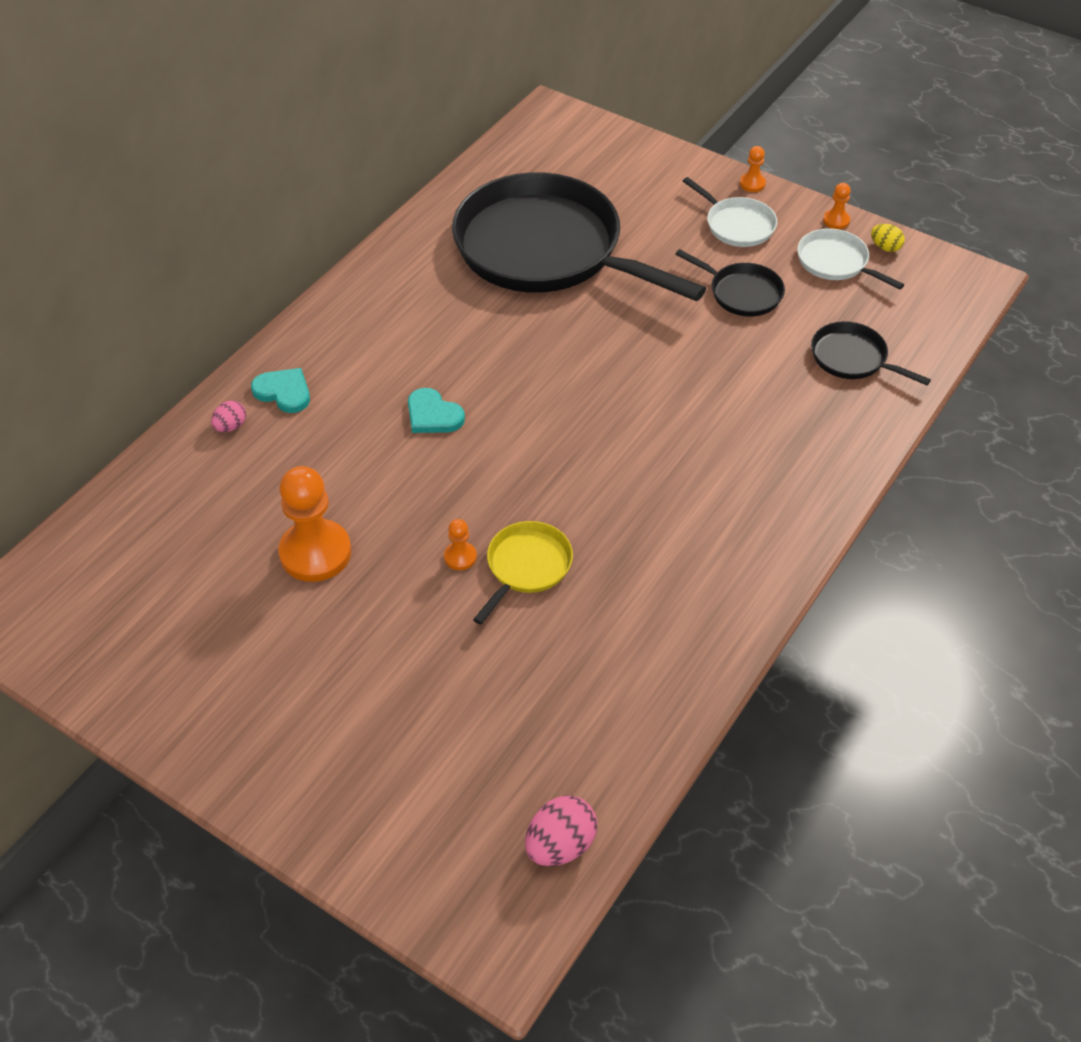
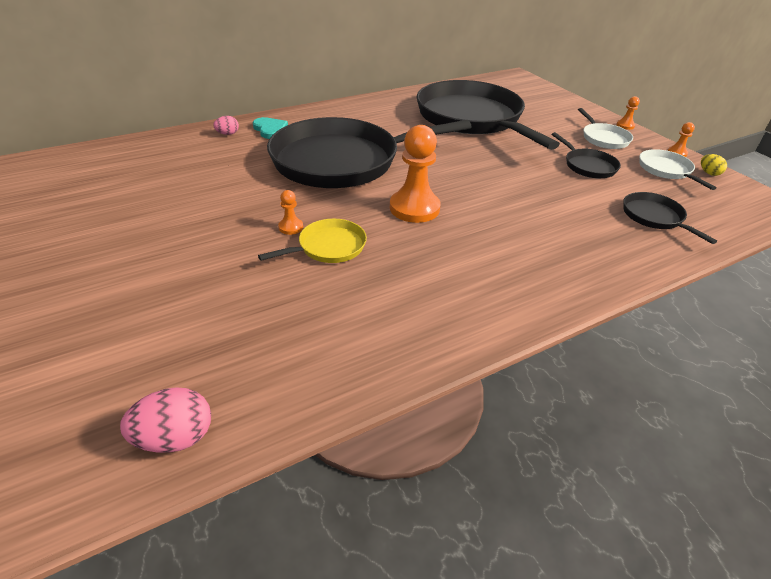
camera: 25 degrees right, 10 degrees down
orange pawn [278,466,351,582] -> orange pawn moved to [390,125,441,223]
turquoise heart [408,388,465,433] -> black pan [267,117,471,188]

